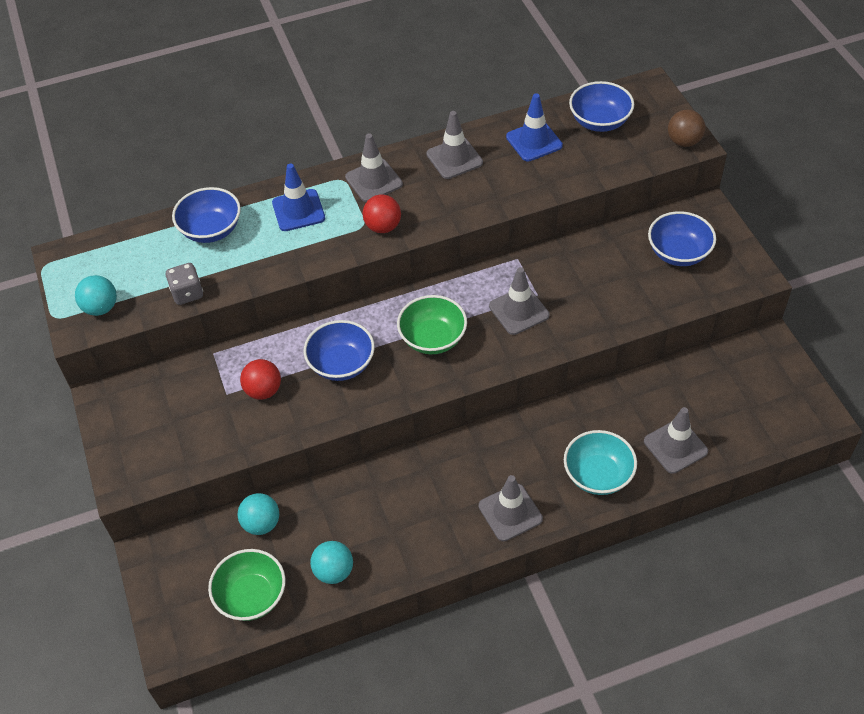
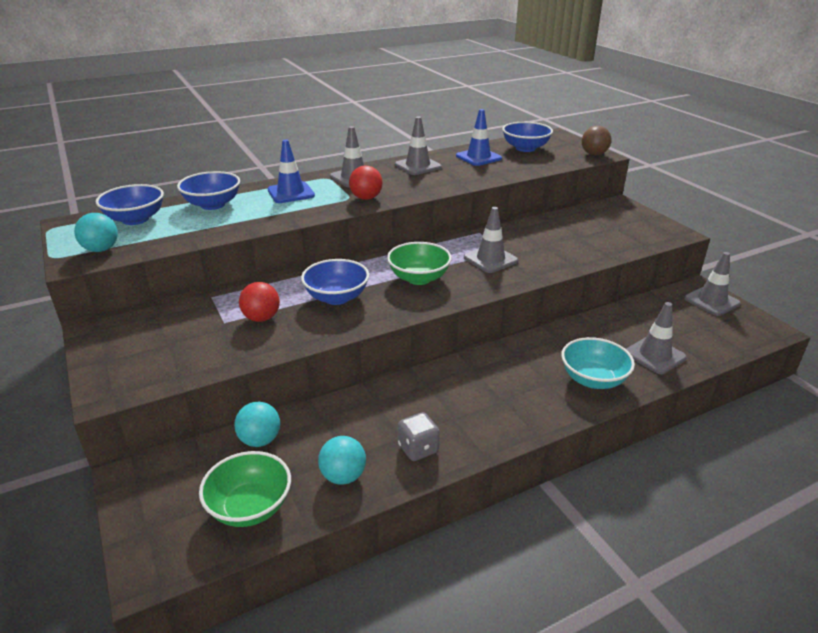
camera: 10 degrees left, 20 degrees down
grey dice [166,263,203,305] -> grey dice moved to [398,412,440,461]
grey traffic cone [479,475,543,541] -> grey traffic cone moved to [684,252,741,316]
blue bowl [648,211,716,266] -> blue bowl moved to [95,184,164,225]

